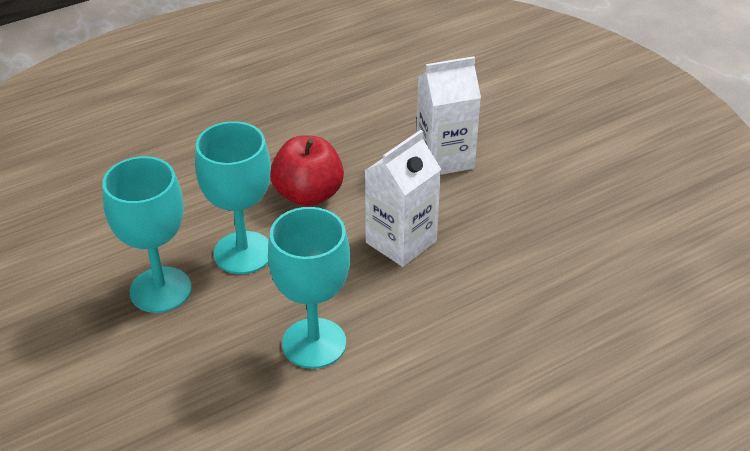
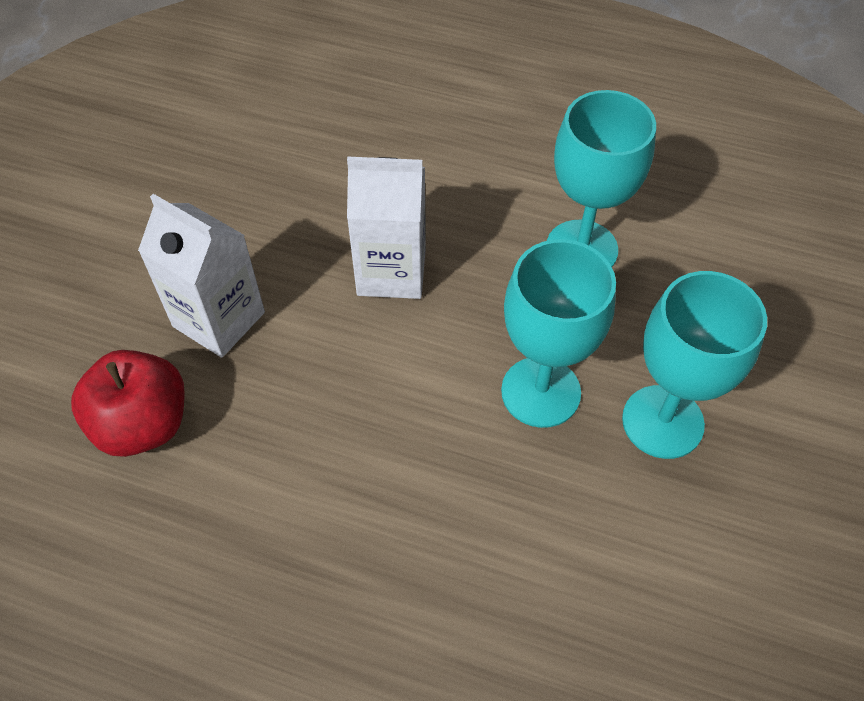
camera: 130 degrees left, 15 degrees up
red apple [270,136,344,207] -> red apple moved to [71,350,185,457]

